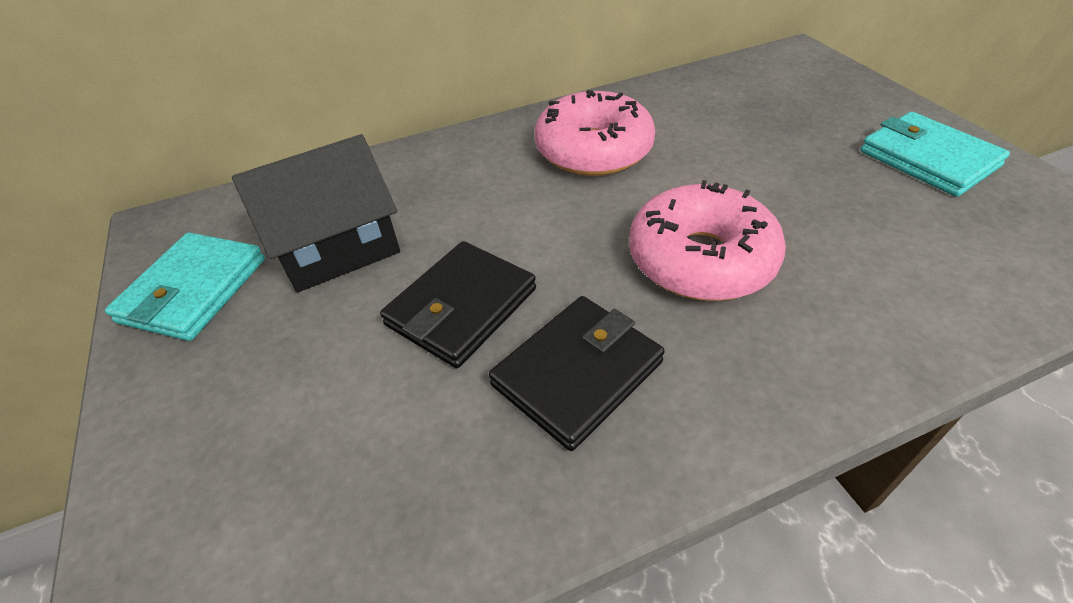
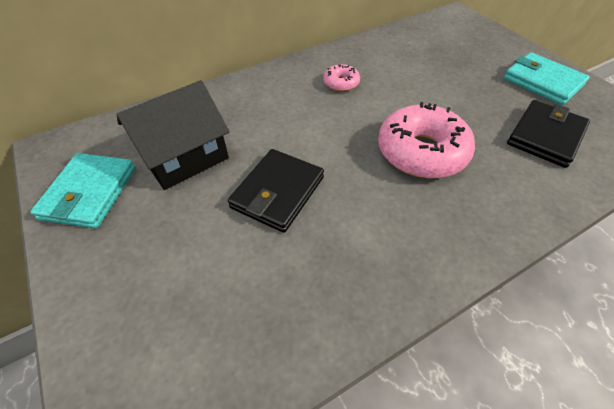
camera: 10 degrees left, 5 degrees up
black wallet [489,296,665,451] -> black wallet moved to [507,100,590,168]
pink donut [535,90,655,176] -> pink donut [323,64,360,92], size x0.48

